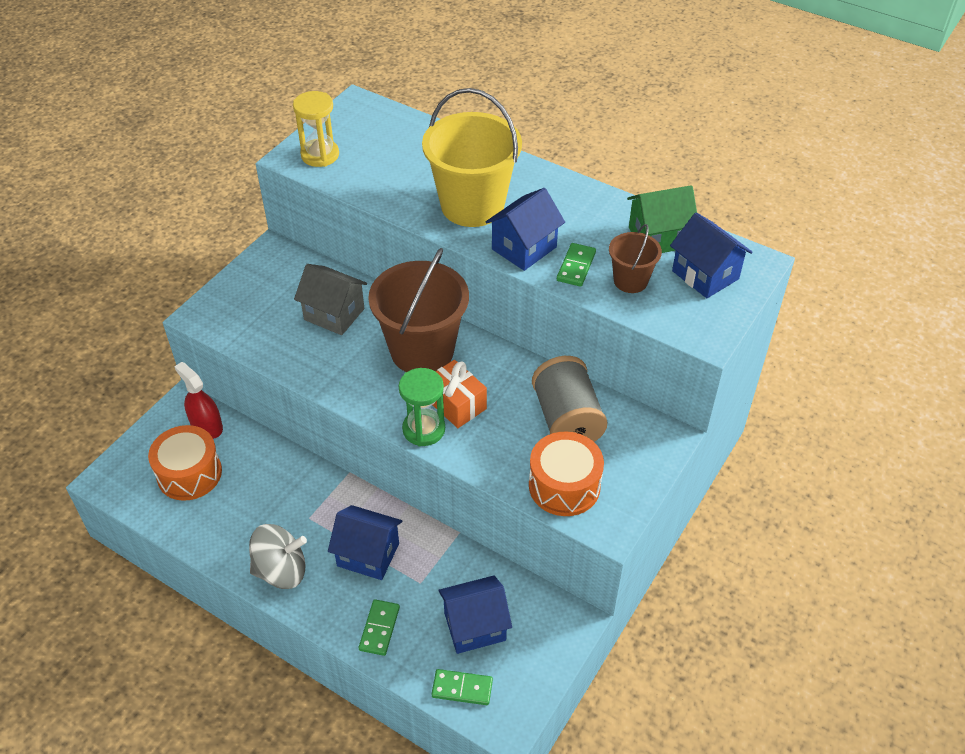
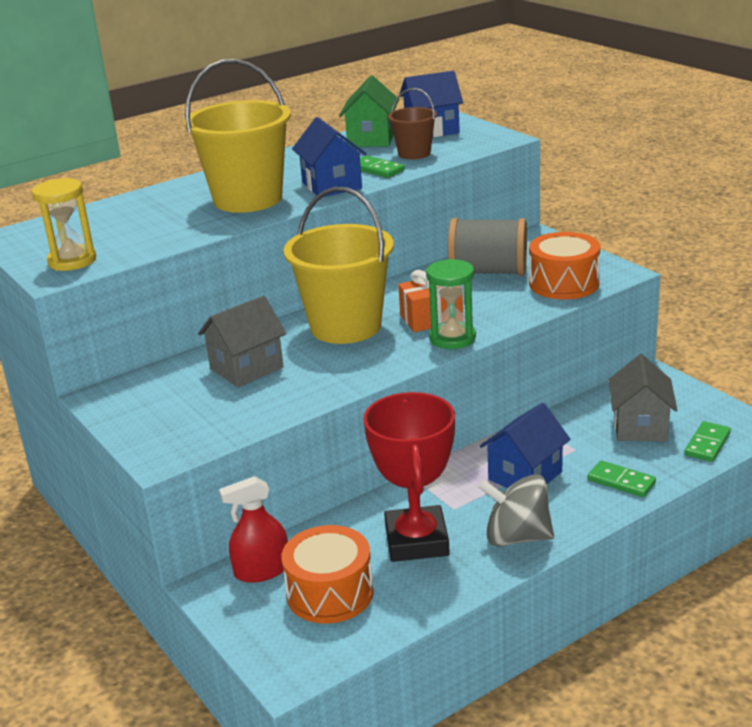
camera: 65 degrees left, 20 degrees down
grey spinning top [249,524,307,589] -> grey spinning top turned 90 degrees counterclockwise [478,474,554,547]
brown bucket [368,248,469,372] -> yellow bucket [283,187,394,344]
blue house [438,575,512,654] -> grey house [609,354,677,441]
none -> red trophy [363,392,455,562]

